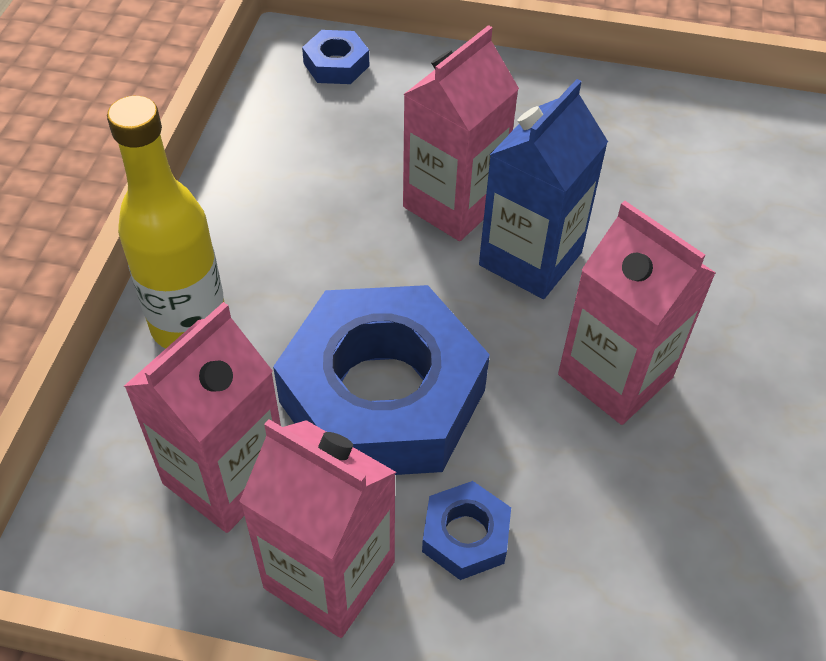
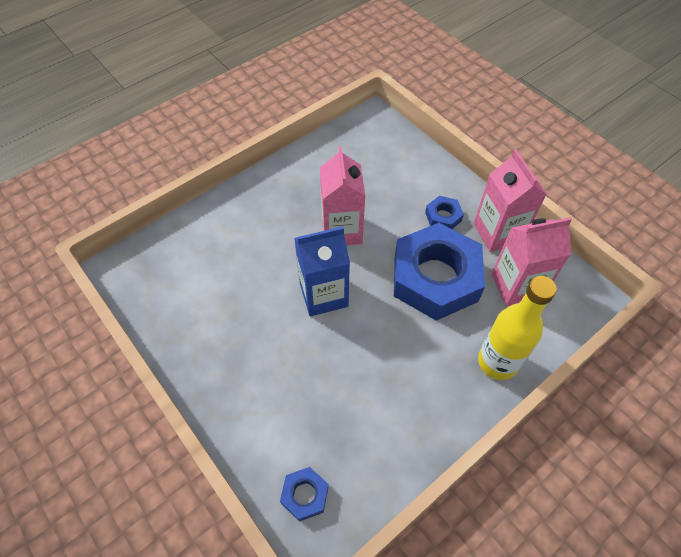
camera: 140 degrees left, 5 degrees up
pink carton [403,25,519,241] -> none

